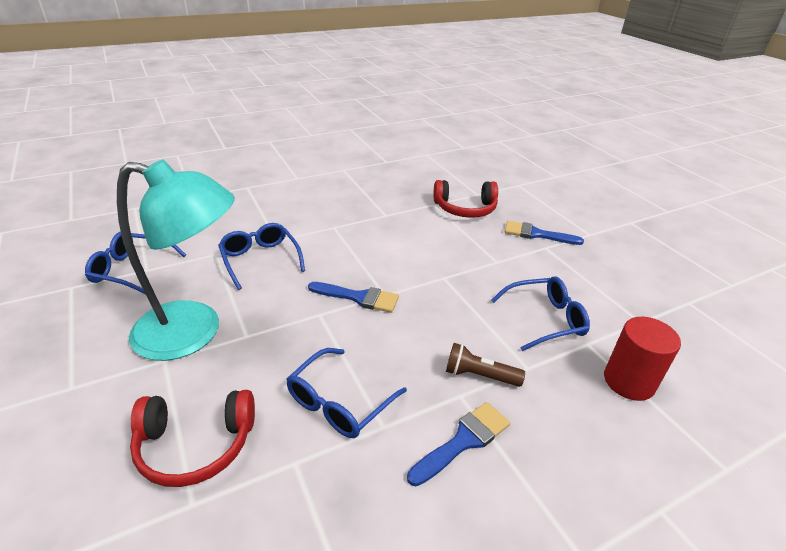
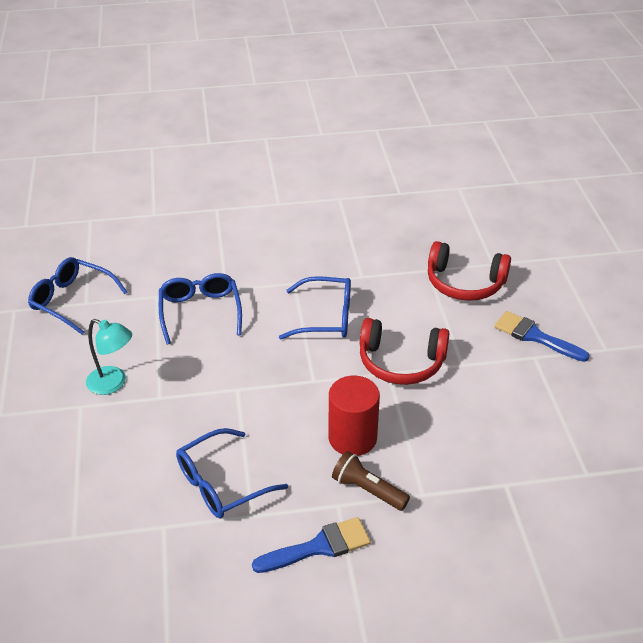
camera: 20 degrees right, 5 degrees up
turquoise lamp [117,160,235,361] -> turquoise lamp [86,319,132,395], size x0.47
red headphones [130,390,255,487] -> red headphones moved to [360,318,450,385]
blue brush [308,282,399,313] -> none
blue glasses [491,276,590,351] -> blue glasses moved to [279,276,351,339]
red cylinder [604,317,681,401] -> red cylinder moved to [328,376,380,456]

